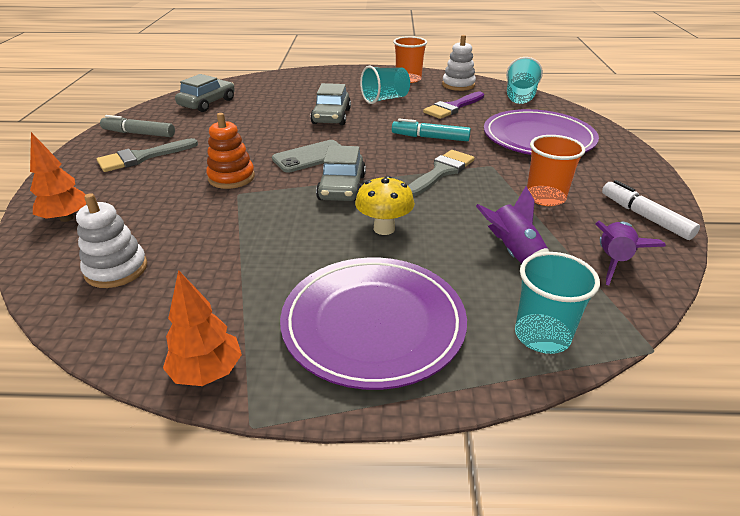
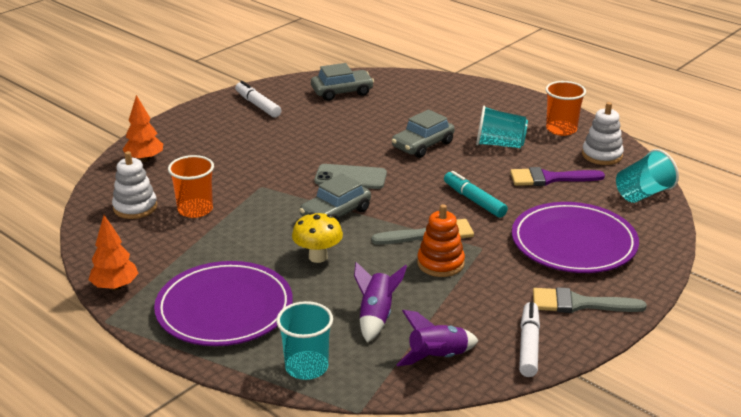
camera: 40 degrees right, 5 degrees down
grey brush [97,138,198,172] -> grey brush moved to [533,287,647,313]
grey marker [100,115,175,137] -> white marker [235,81,282,118]
orange stacking toy [206,113,255,189] -> orange stacking toy moved to [417,204,465,277]
orange cup [527,135,586,206] -> orange cup moved to [168,155,214,218]

